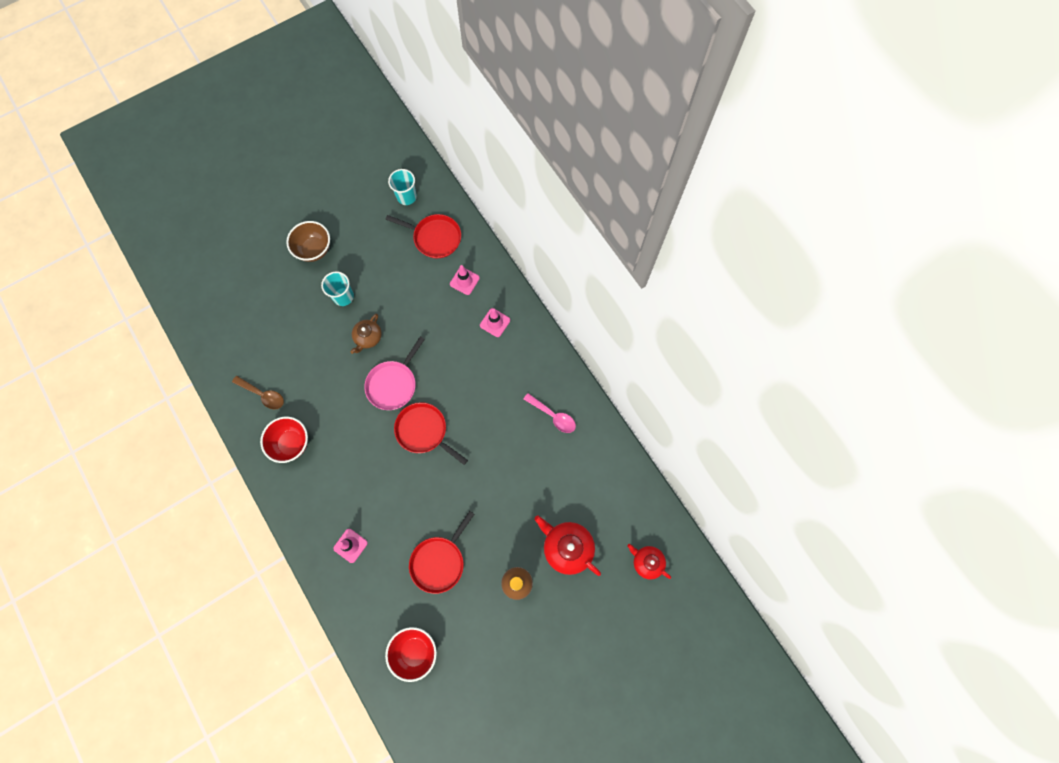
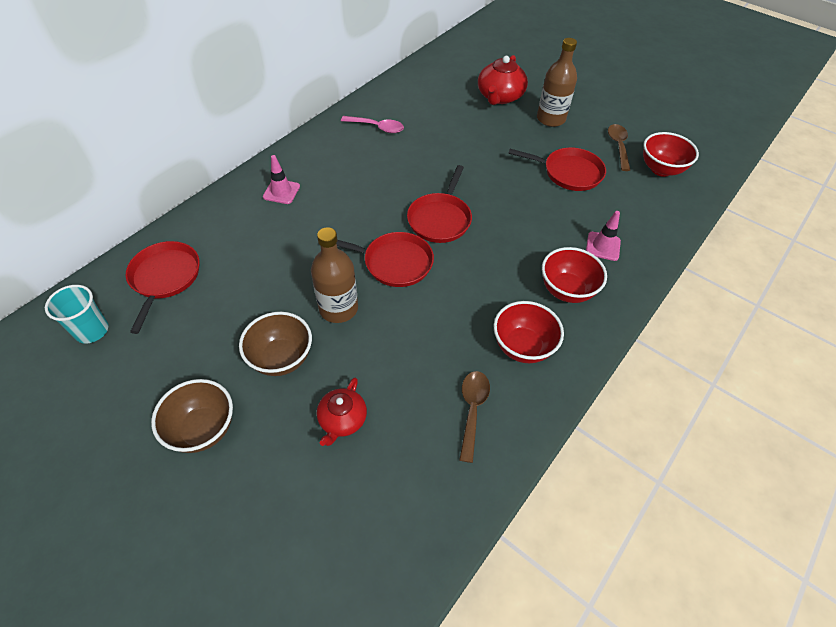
camera: 110 degrees left, 20 degrees down
turquoise cup [321,271,354,306] -> brown bowl [239,312,312,376]
brown teapot [351,314,382,354] -> brown bottle [311,227,358,323]
pink pan [364,336,425,410] -> red pan [337,232,434,287]
pink traffic cone [450,265,480,295] -> none
pink spoon [524,393,576,433] -> pink spoon turned 90 degrees clockwise [341,116,404,133]
red teapot [627,544,671,580] -> red teapot moved to [317,378,367,446]
none -> red bowl [542,247,607,303]
none -> brown spoon [608,124,630,171]

